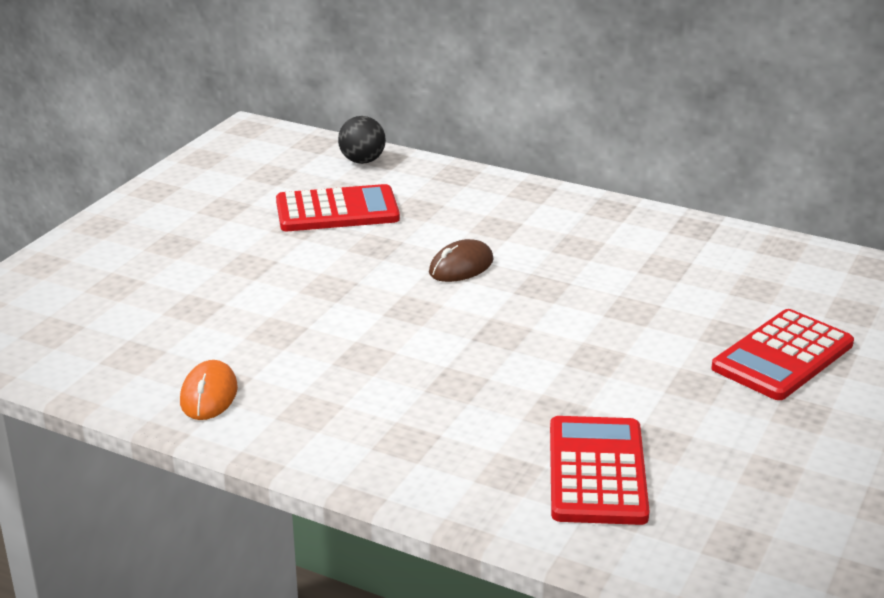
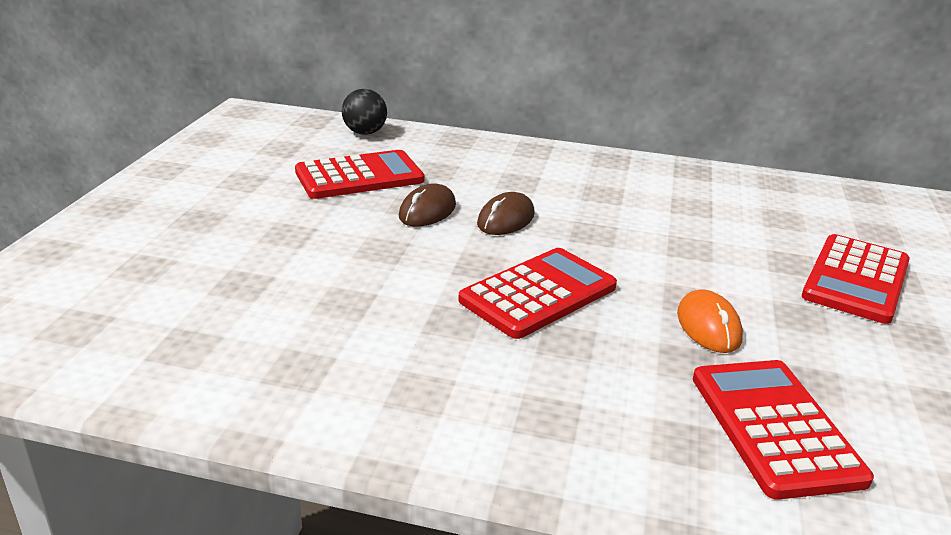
camera: 15 degrees left, 0 degrees up
orange mouse [180,360,238,420] -> orange mouse moved to [677,289,743,353]
none -> brown mouse [399,183,456,227]
none -> red calculator [458,248,617,339]

